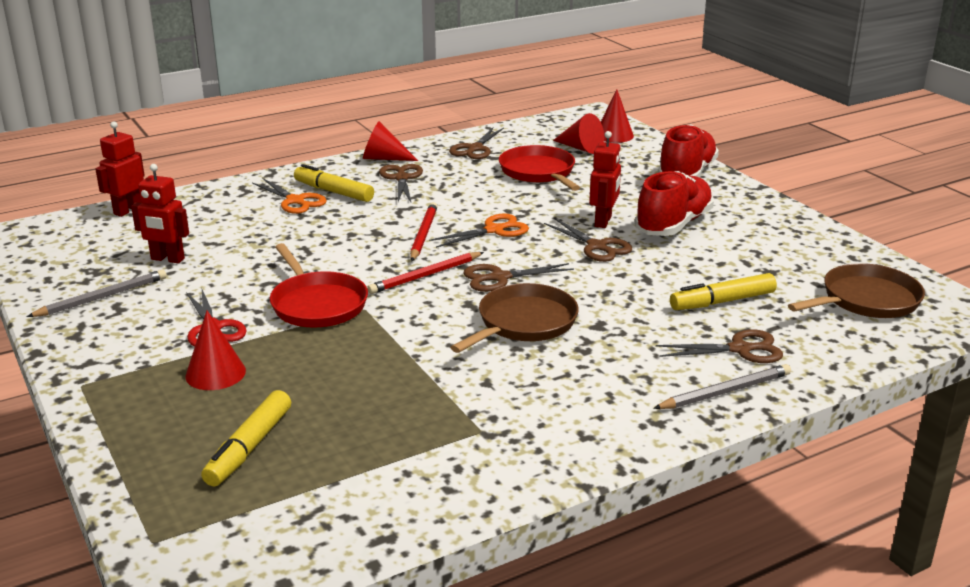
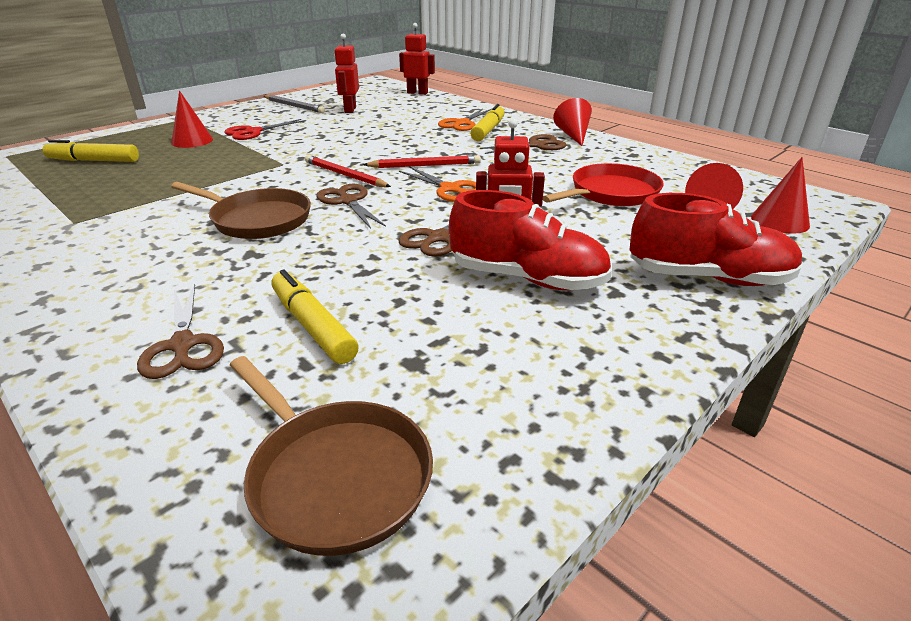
camera: 75 degrees right, 5 degrees up
red pan [270,243,368,328] -> none
brown scissors [449,128,504,159] -> none
grey pencil [653,364,791,409] -> none

